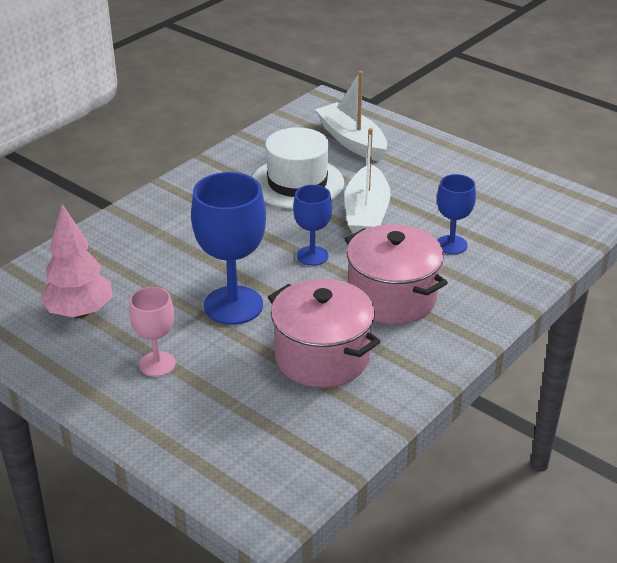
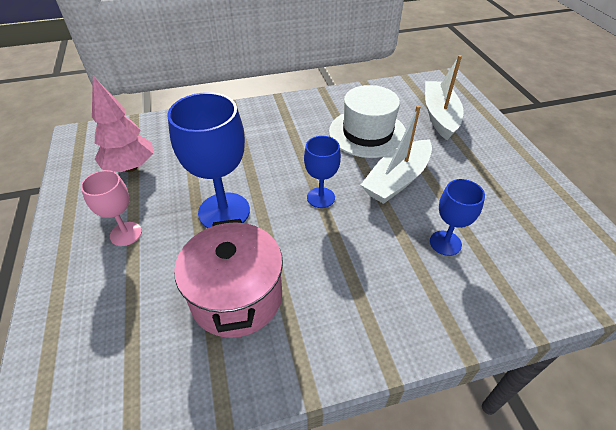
camera: 35 degrees right, 10 degrees up
pink pot [345,224,448,324] -> none

